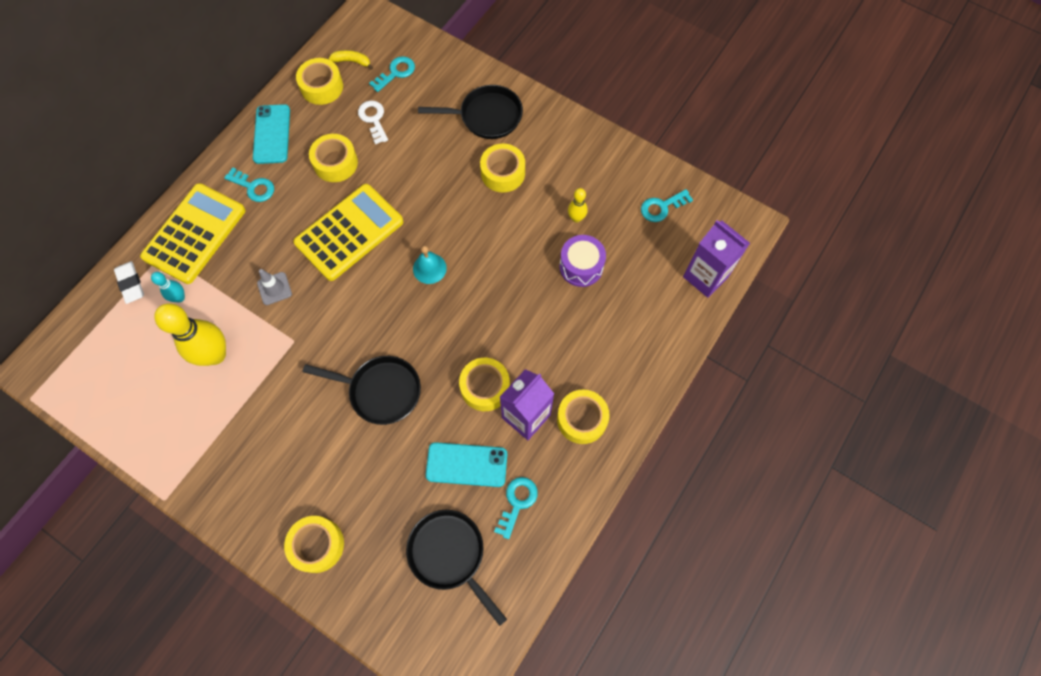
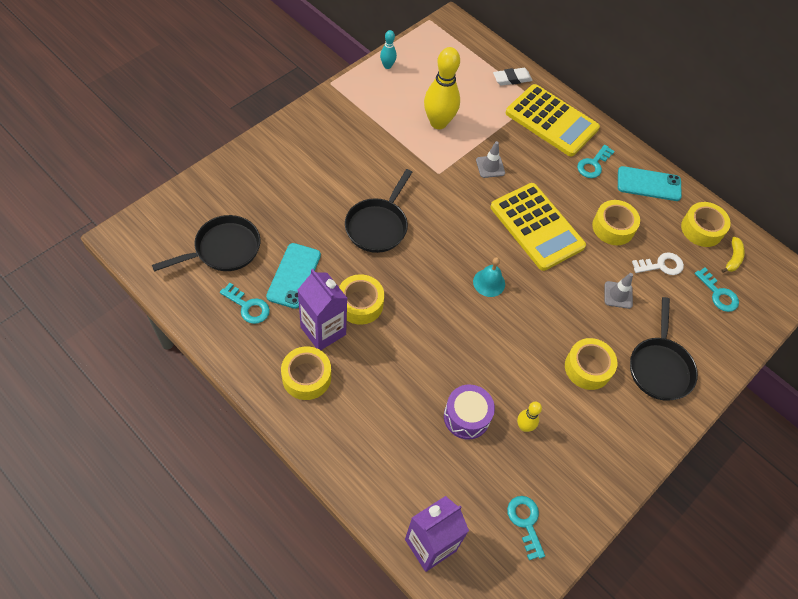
camera: 95 degrees right, 10 degrees down
turquoise bowling pin [151,272,185,302] -> turquoise bowling pin moved to [380,30,397,69]
yellow tape [284,516,344,573] -> none
none -> grey traffic cone [605,273,633,309]

